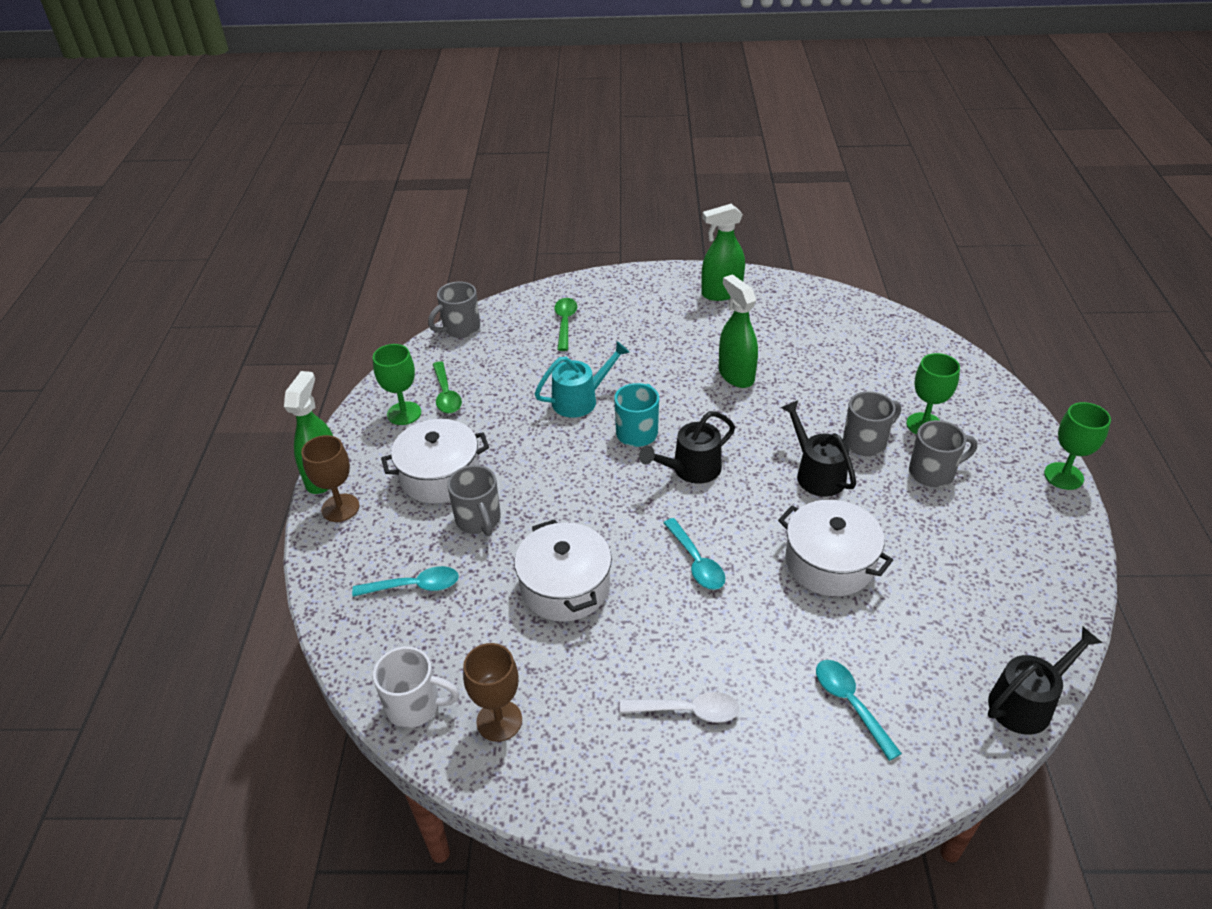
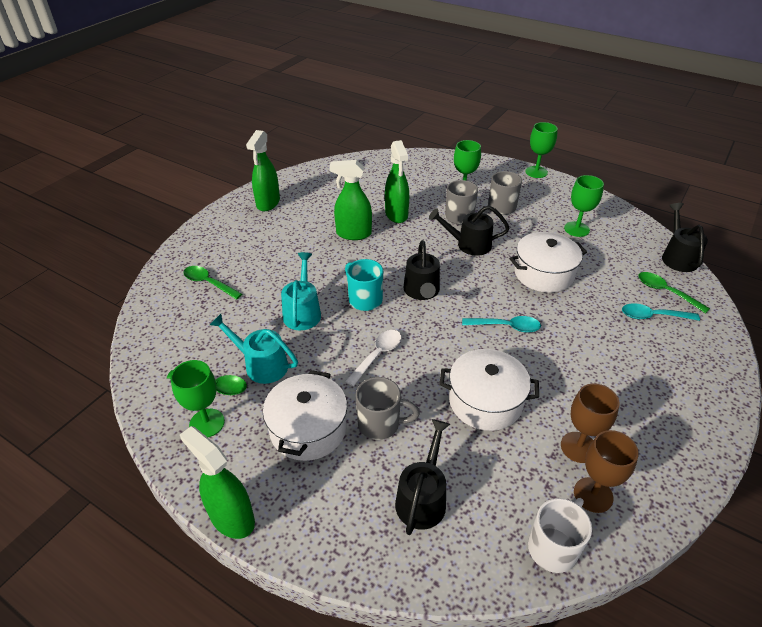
camera: 60 degrees left, 0 degrees up
brown goblet [301,435,360,522] -> brown goblet moved to [561,383,620,463]
turquoise spoon [352,566,459,597] -> black watering can [395,419,450,535]
grey mug [428,282,480,338] -> none
white spoon [620,692,740,723] -> white spoon moved to [345,330,401,386]
none -> turquoise watering can [210,314,298,384]
none -> green spray bottle [385,140,409,223]
none -> green goblet [564,175,604,237]
none -> green spoon [638,272,710,314]

